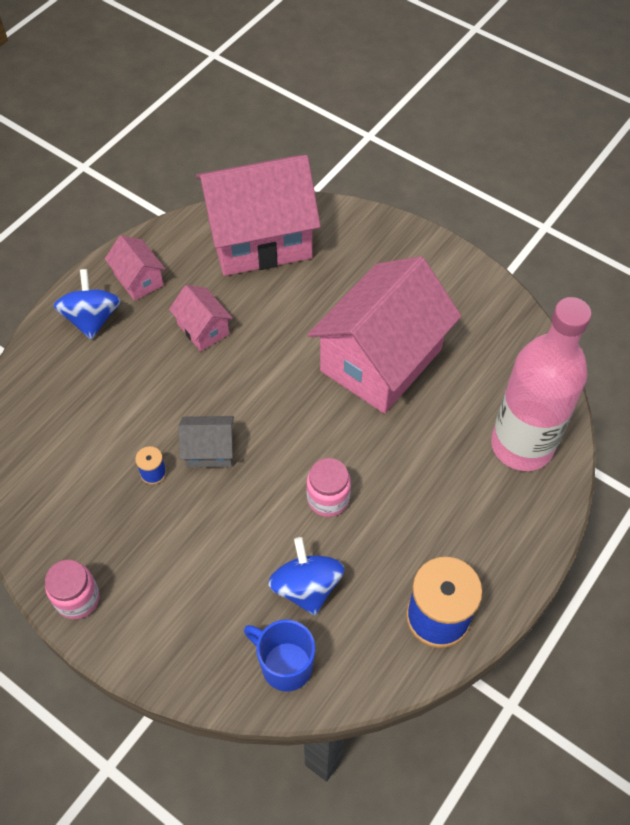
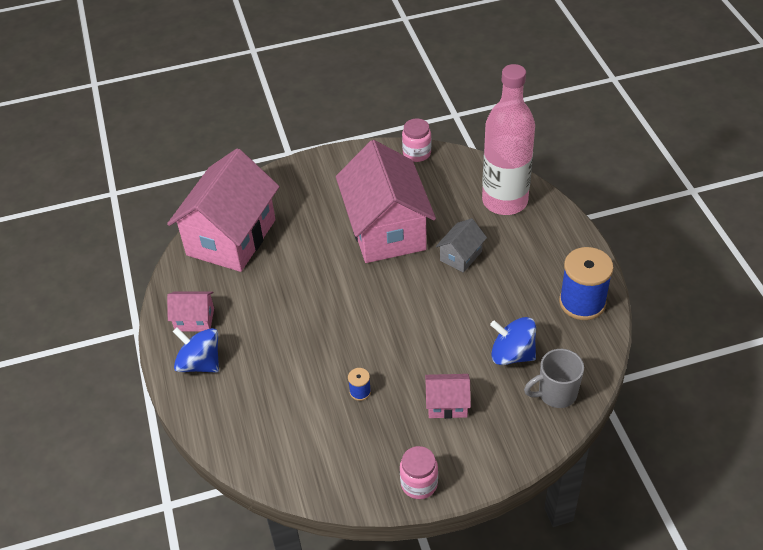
camera: 50 degrees left, 10 degrees down
pink house [169,285,233,351] -> pink house moved to [425,374,471,419]
grey house [178,416,234,468] -> grey house moved to [436,218,487,273]
blue mug [244,620,315,692] -> grey mug [524,349,584,408]
pink jar [306,458,351,517] -> pink jar moved to [402,118,431,162]

